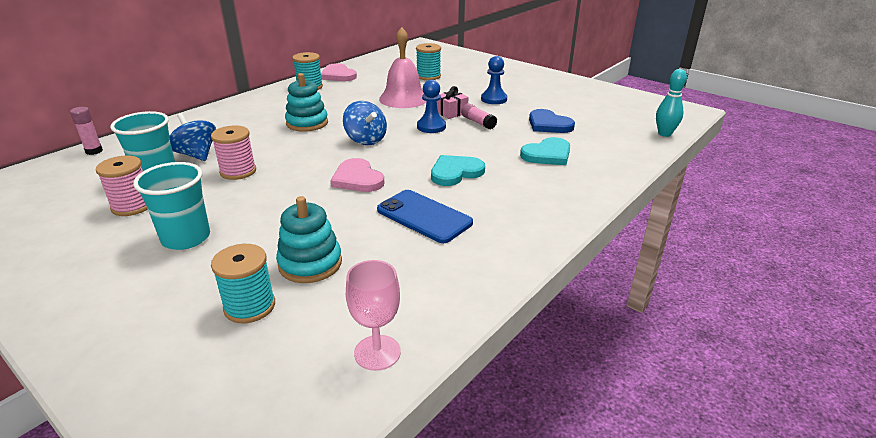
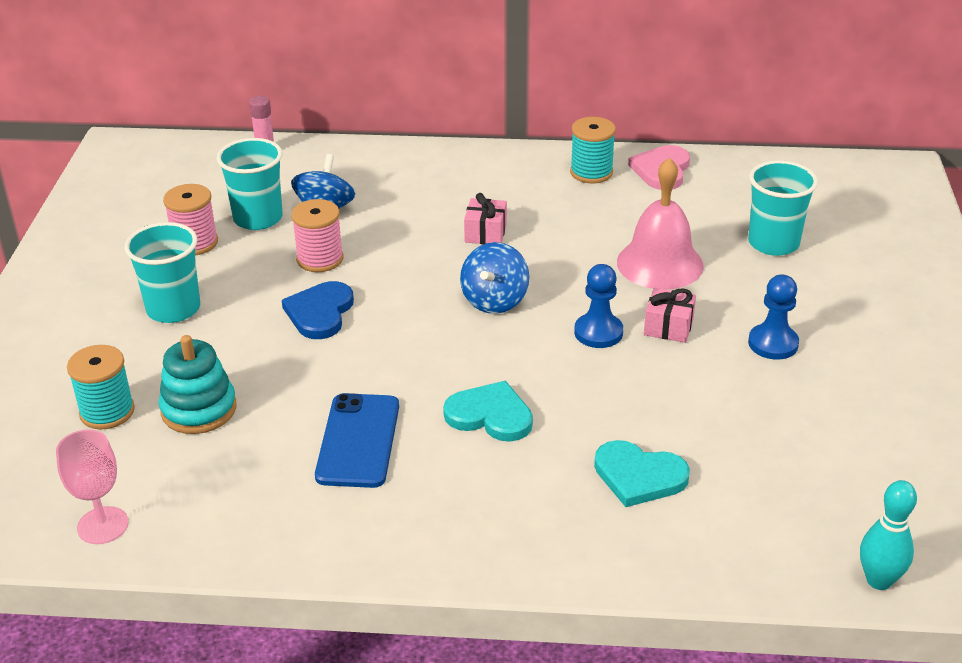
camera: 55 degrees right, 5 degrees up
turquoise stacking toy [285,73,328,132] -> pink gift [464,193,507,244]
pink heart [330,158,384,192] -> none
turquoise spool [416,43,441,80] -> turquoise cup [748,160,818,256]
pink glue stick [461,103,497,129] -> none
blue heart [529,109,575,133] -> blue heart moved to [282,281,354,339]

